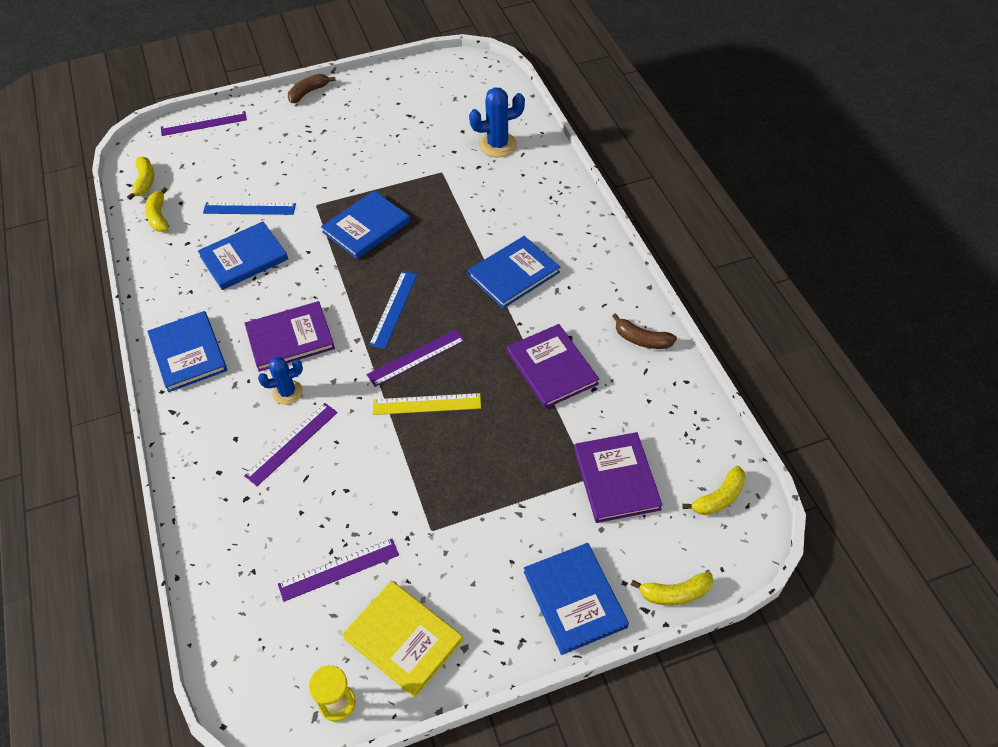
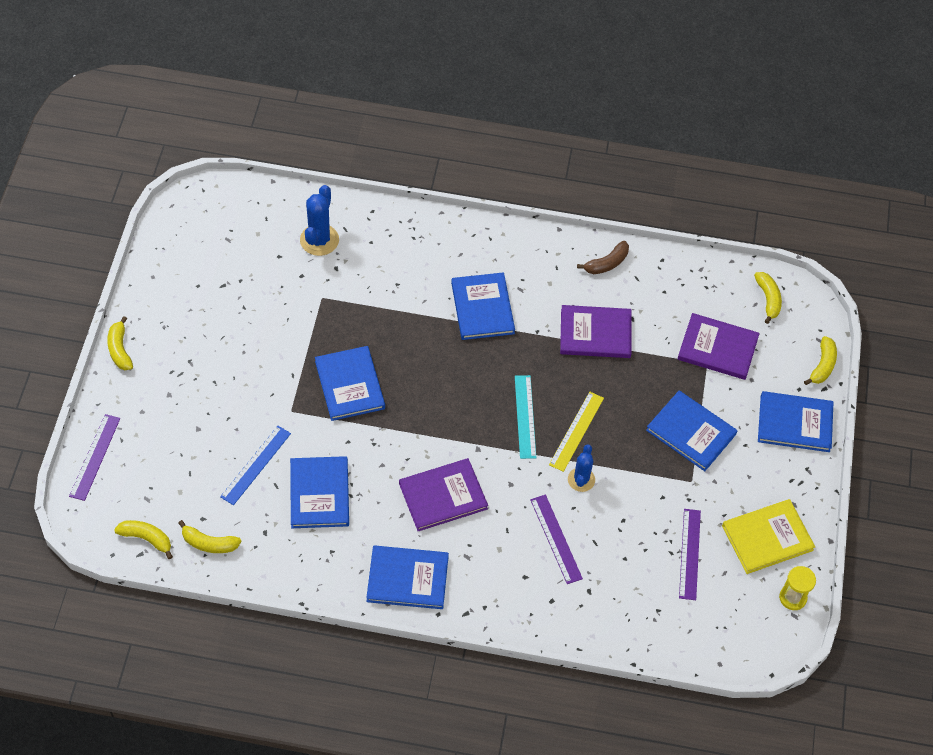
camera: 65 degrees left, 5 degrees up
purple book [244,301,335,372] -> purple book turned 60 degrees clockwise [399,458,488,531]
blue cactus [258,357,303,405] -> blue cactus moved to [568,444,595,492]
brown banana [288,74,336,103] -> yellow banana [107,316,133,370]
purple ruler [367,329,465,387] -> turquoise ruler [515,375,536,459]
blue ruler [369,271,417,349] -> none
none -> blue book [646,391,738,471]

